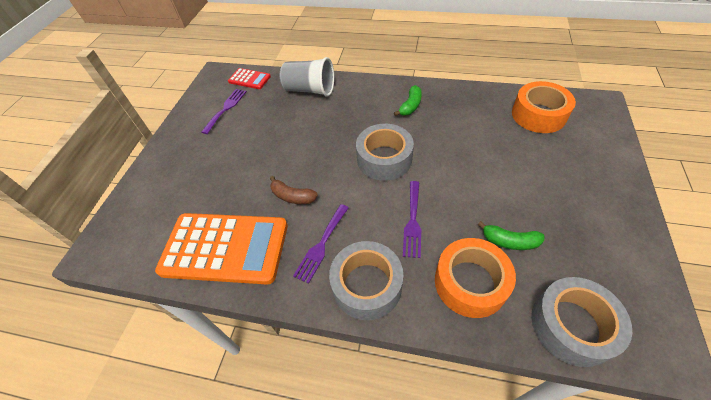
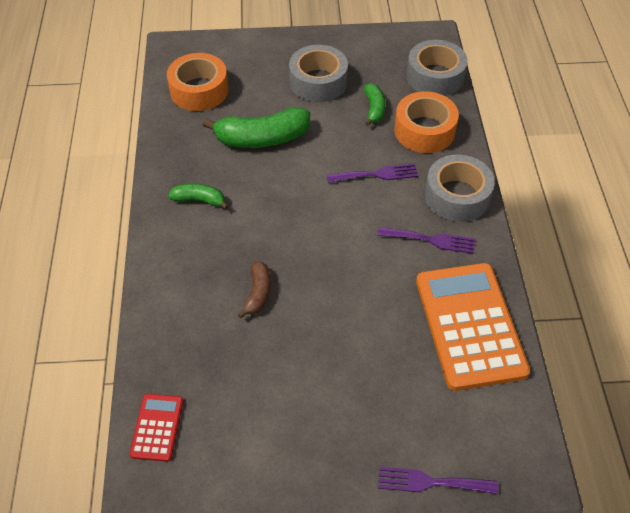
camera: 110 degrees left, 0 degrees up
purple fork [202,89,247,134] -> purple fork moved to [378,467,498,494]
brown banana [270,176,318,204] -> brown banana moved to [237,261,271,318]
grey cup [280,57,334,97] -> none
grey tape [356,124,414,181] -> grey tape moved to [289,45,348,102]
none -> green banana [203,107,310,148]

